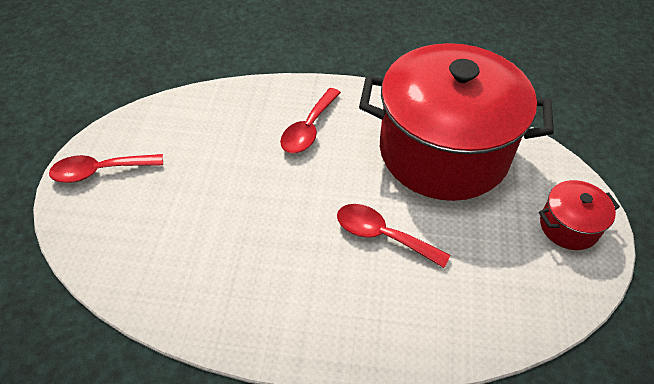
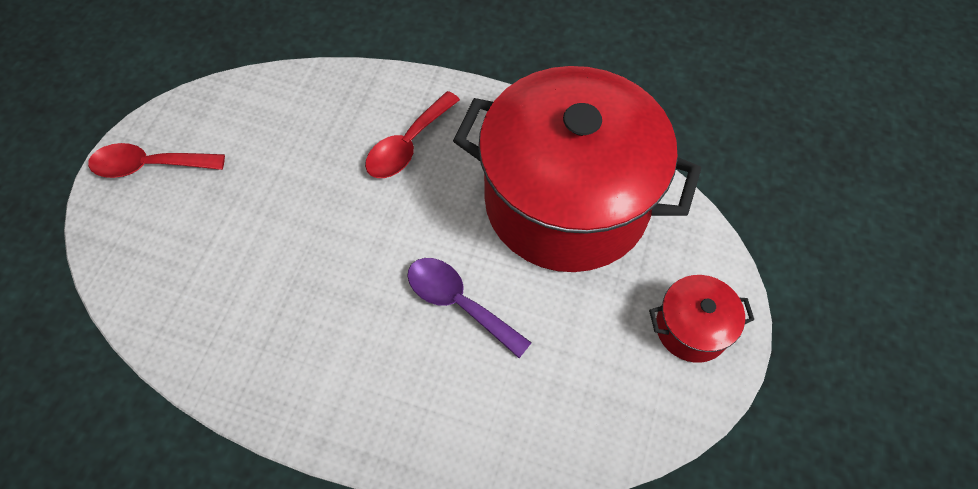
camera: 10 degrees right, 10 degrees up
red spoon [337,204,450,268] -> purple spoon [407,258,532,358]

